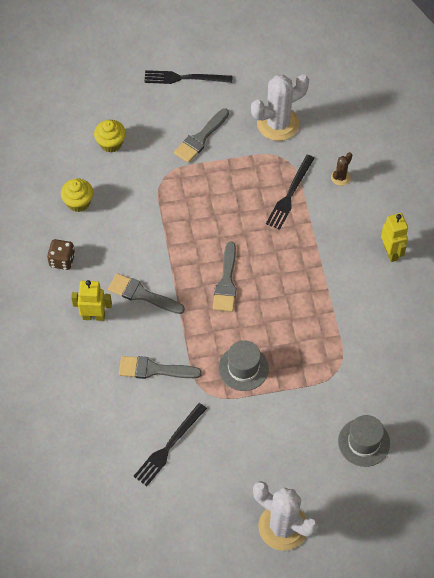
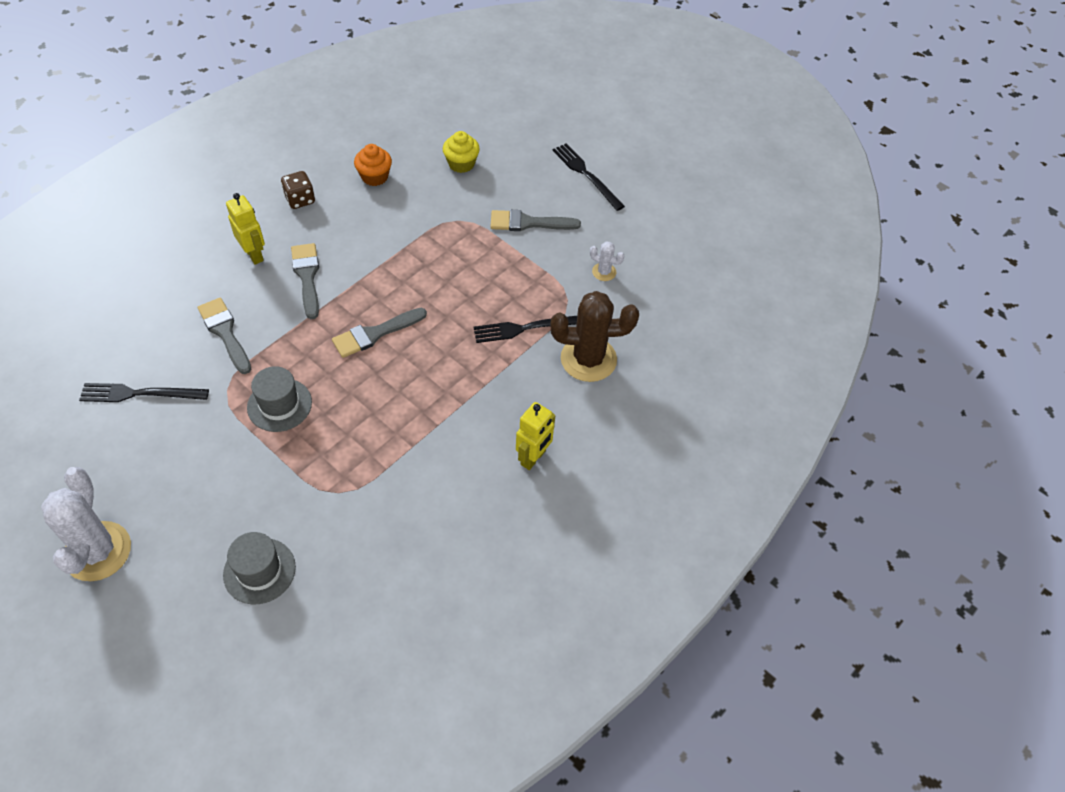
camera: 50 degrees right, 5 degrees down
yellow cupcake [61,179,93,212] -> orange cupcake [354,144,392,186]
white cactus [251,74,309,141] -> white cactus [590,241,624,281], size x0.46
brown cactus [331,152,352,186] -> brown cactus [551,291,639,382], size x2.18

